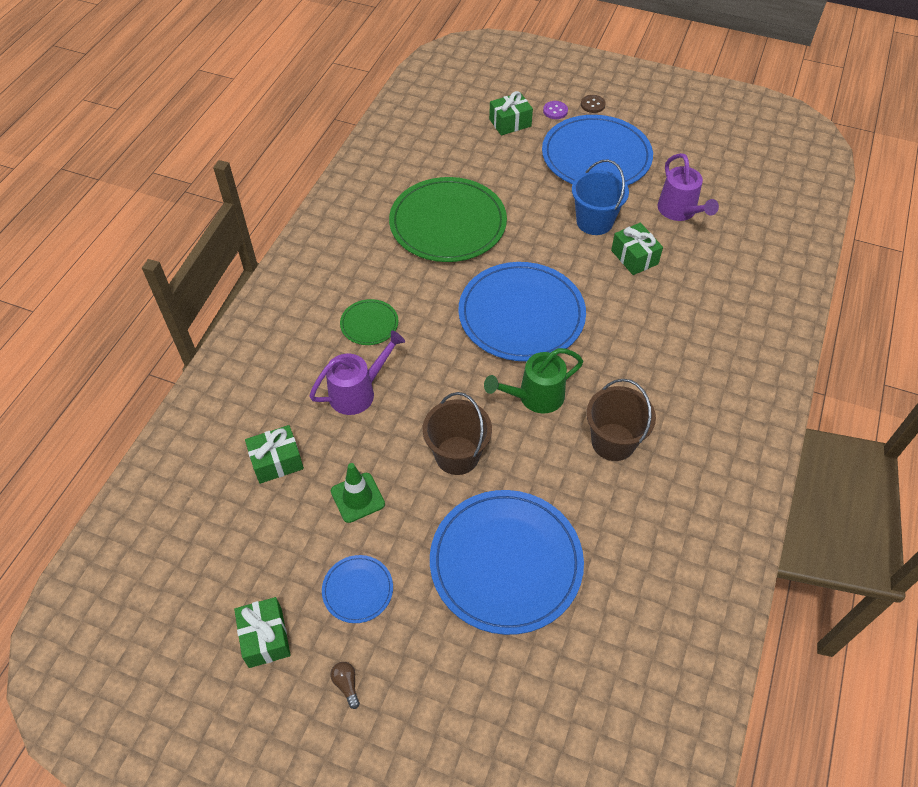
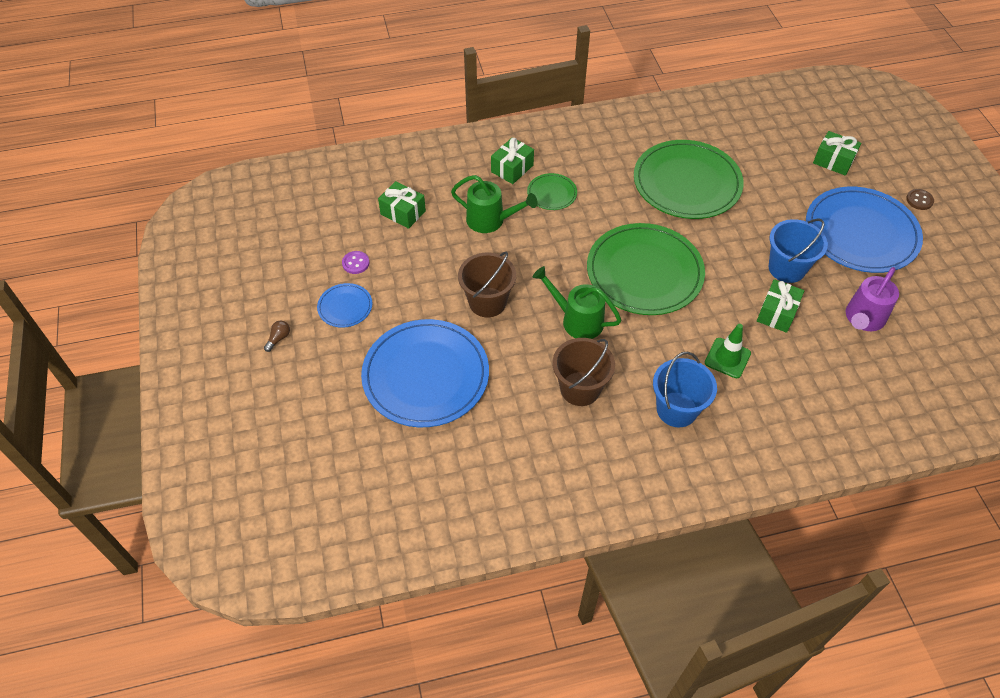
camera: 55 degrees right, 0 degrees up
green gift [234,597,291,668] -> green gift moved to [491,137,534,184]
purple watering can [309,330,405,415] -> green watering can [451,175,538,233]
green traffic cone [331,463,385,523] -> green traffic cone moved to [705,324,751,378]
blue plate [458,262,586,361] -> green plate [587,223,705,315]
purple button [543,101,568,119] -> purple button moved to [342,251,370,274]
none -> blue bucket [653,352,717,427]

